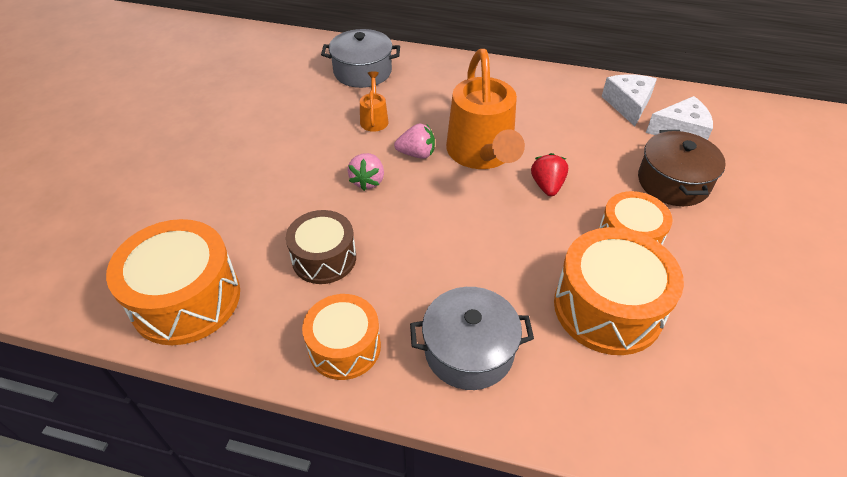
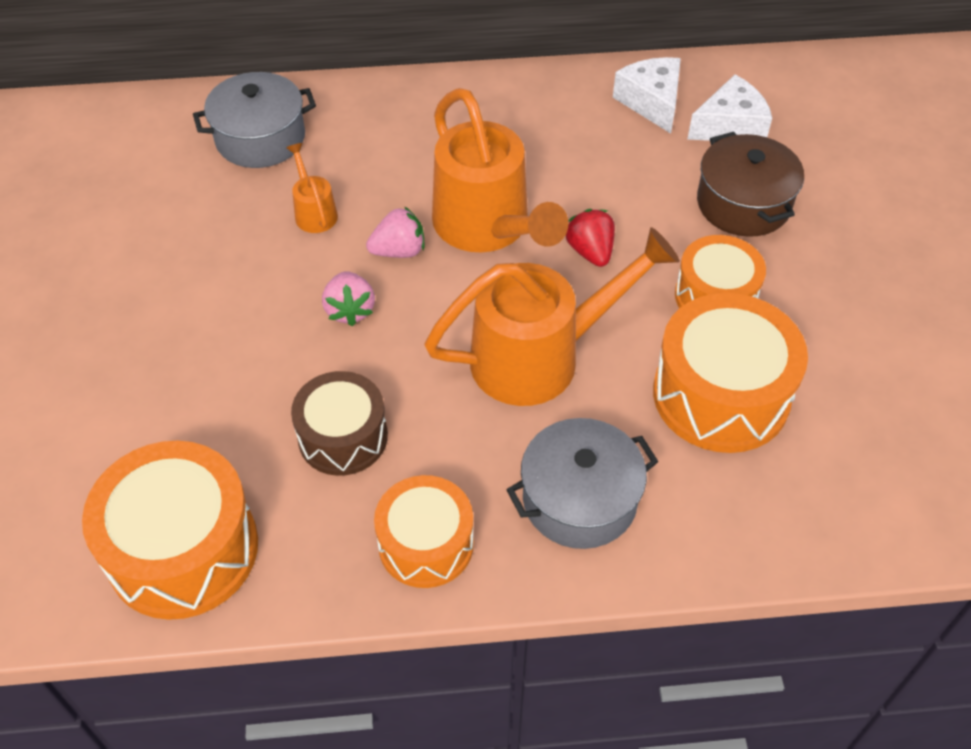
camera: 20 degrees left, 5 degrees up
none -> orange watering can [424,227,680,406]

